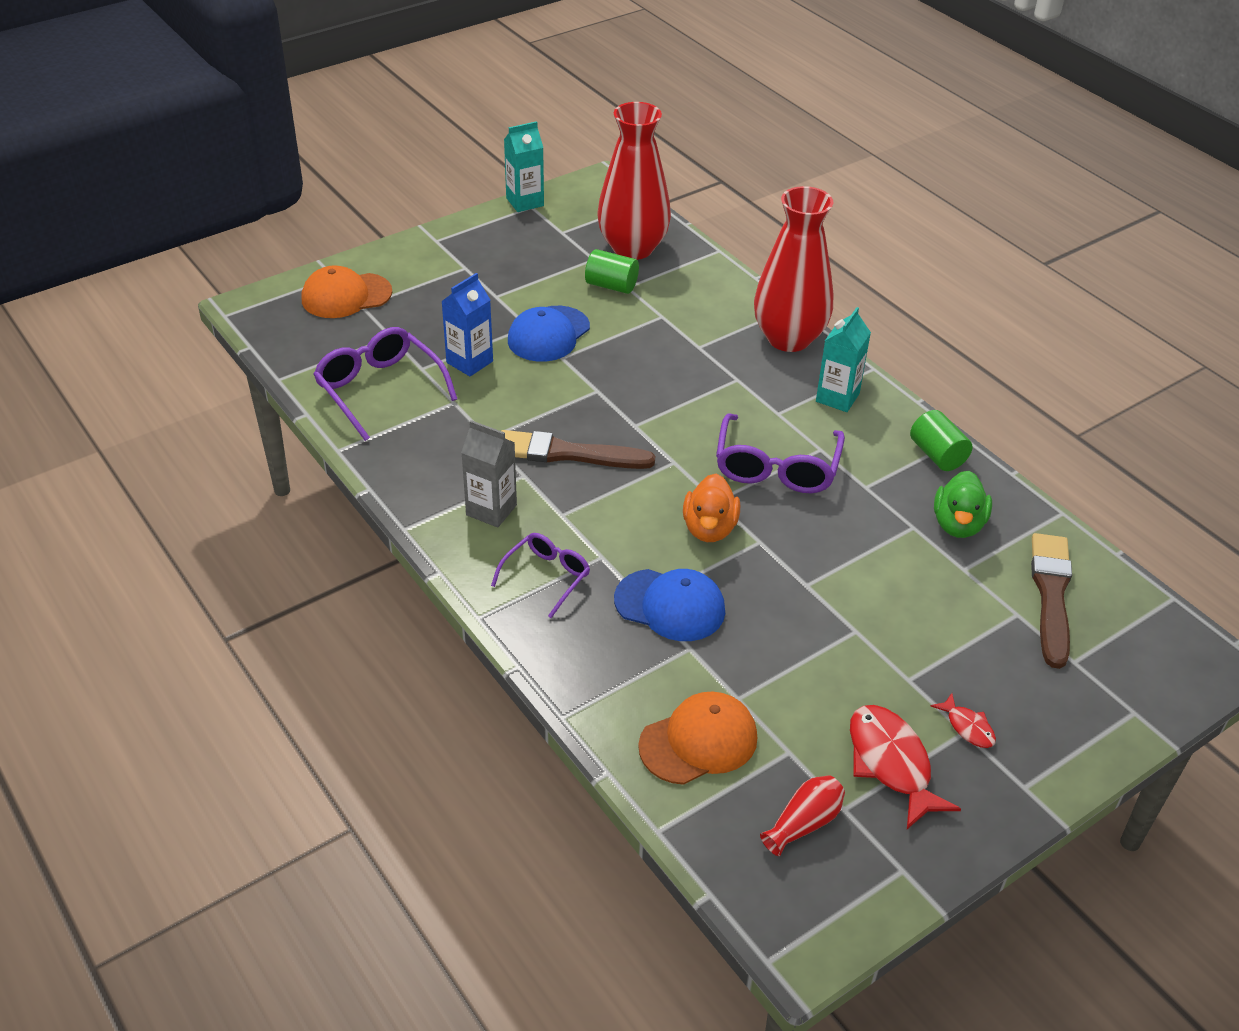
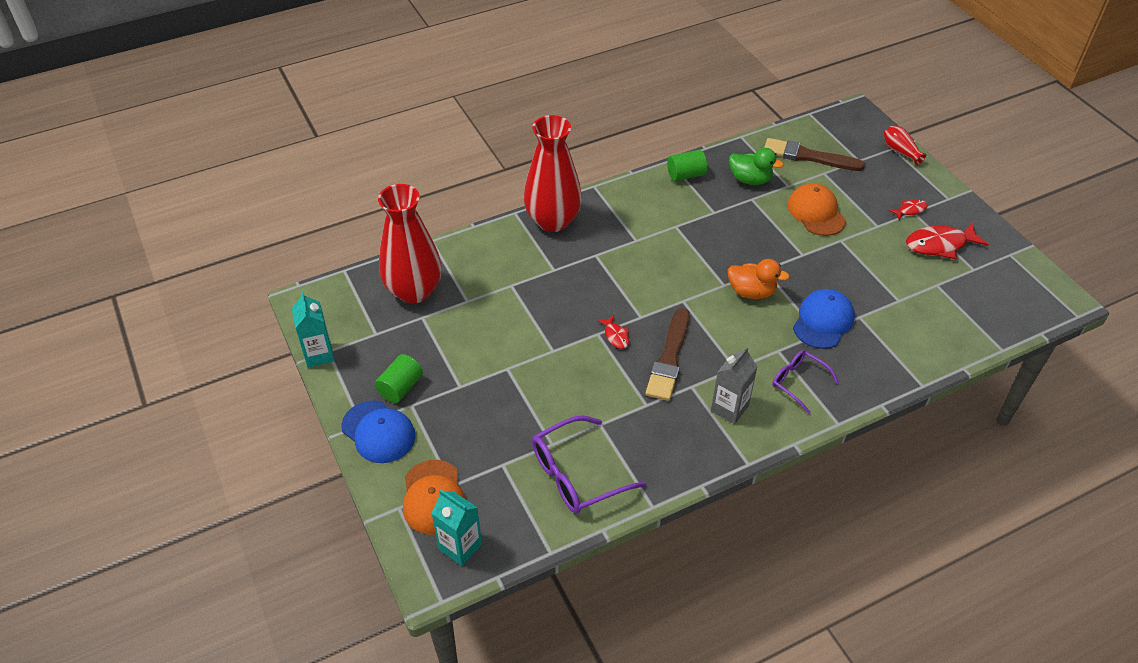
camera: 80 degrees left, 5 degrees up
blue carton [441,273,493,376] -> none
blue cap [508,306,590,362] -> blue cap moved to [341,400,415,463]
green cylinder [585,249,639,294] -> green cylinder moved to [375,354,423,403]
orange cap [638,692,757,785] -> orange cap moved to [787,183,846,236]
purple glasses [716,413,845,493] -> none
red vase [760,775,845,856] -> red vase moved to [884,126,927,165]
turquoise carton [816,307,871,412] -> turquoise carton moved to [431,489,482,566]
none -> red fish [597,315,629,349]

